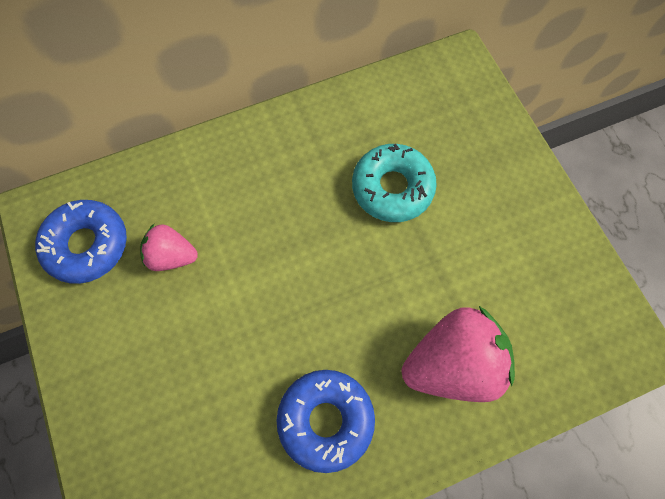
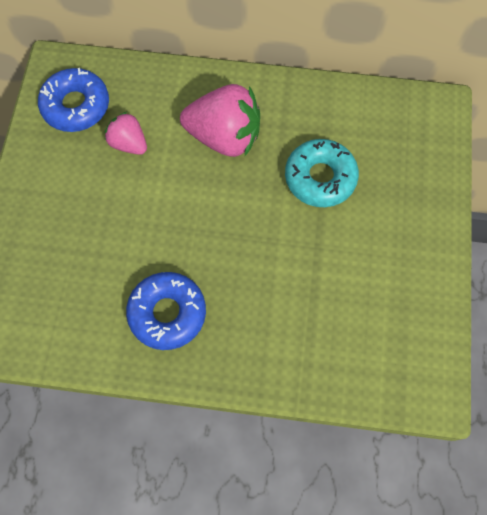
camera: 30 degrees right, 0 degrees up
pink strawberry [402,306,515,402] -> pink strawberry moved to [180,84,260,157]

